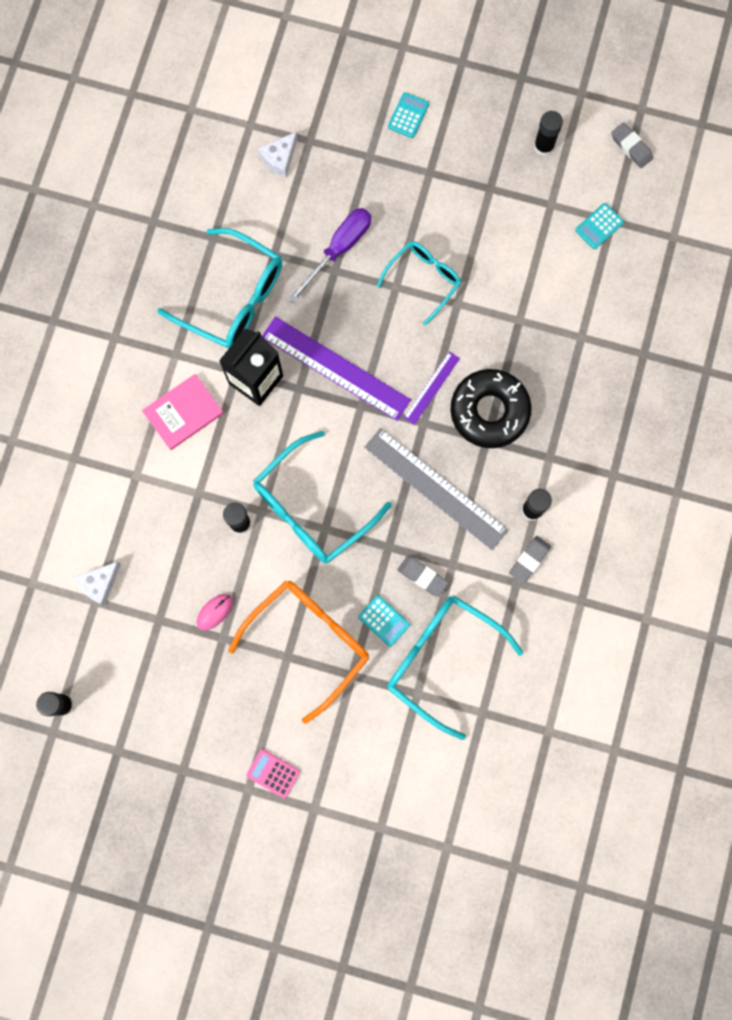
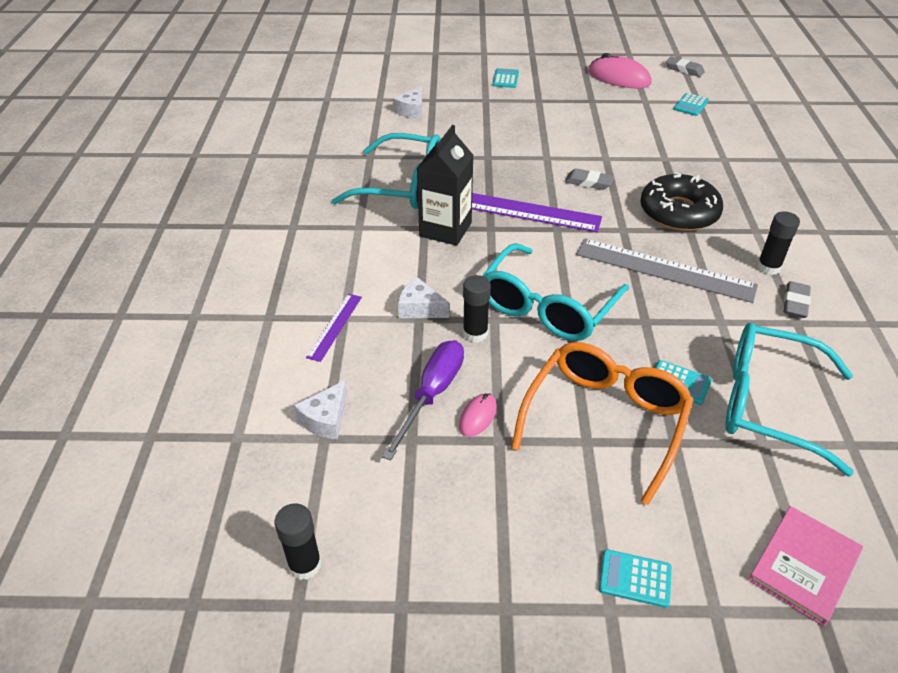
camera: 15 degrees left, 35 degrees down
pink book [142,374,223,450] -> pink book moved to [748,506,863,626]
pink calculator [246,749,300,798] -> turquoise calculator [599,549,672,608]
purple screwdriver [288,208,371,303] -> purple screwdriver moved to [382,340,464,461]
turquoise glasses [377,241,461,325] -> none
grey eraser [398,556,448,597] -> grey eraser moved to [565,169,614,190]
purple ruler [403,351,460,425] -> purple ruler moved to [306,294,362,362]
black glue stick [534,111,563,156] -> pink mouse [589,53,652,88]
none -> white cheese [398,277,449,318]

